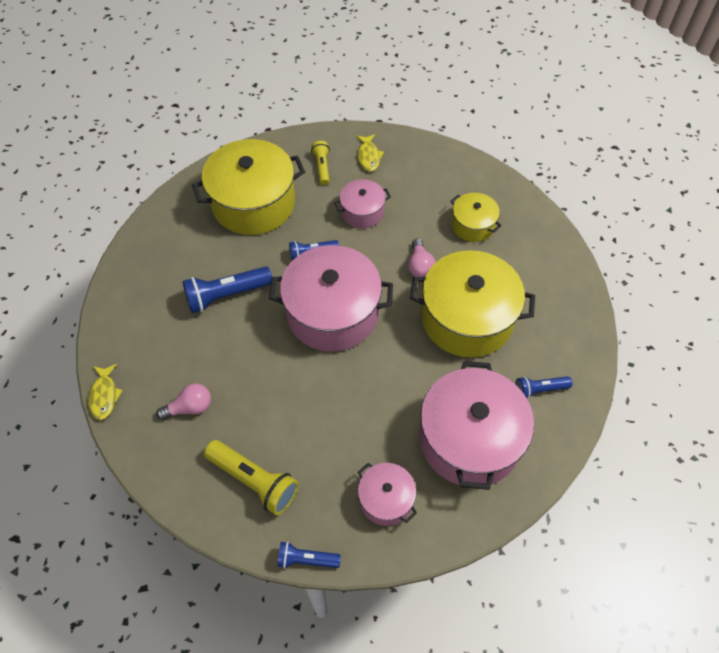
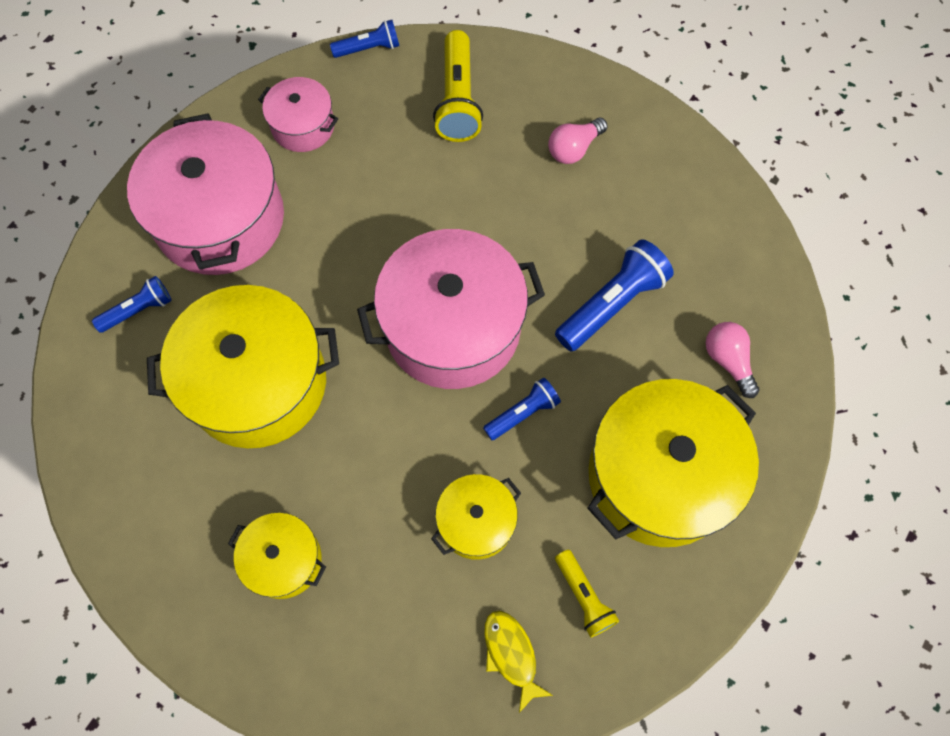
camera: 160 degrees right, 10 degrees up
yellow fish [89,364,123,420] -> none
yellow flashlight [204,440,299,515] -> yellow flashlight turned 105 degrees counterclockwise [433,30,483,142]
pink pot [334,180,391,228] -> yellow pot [431,474,521,560]
pink light bulb [408,239,436,277] -> pink light bulb moved to [706,322,759,398]

